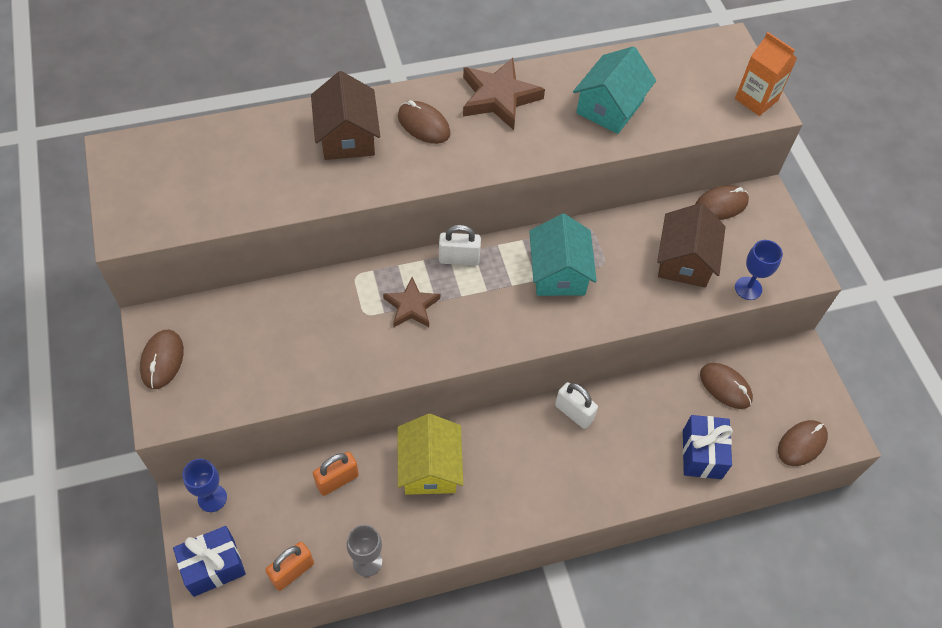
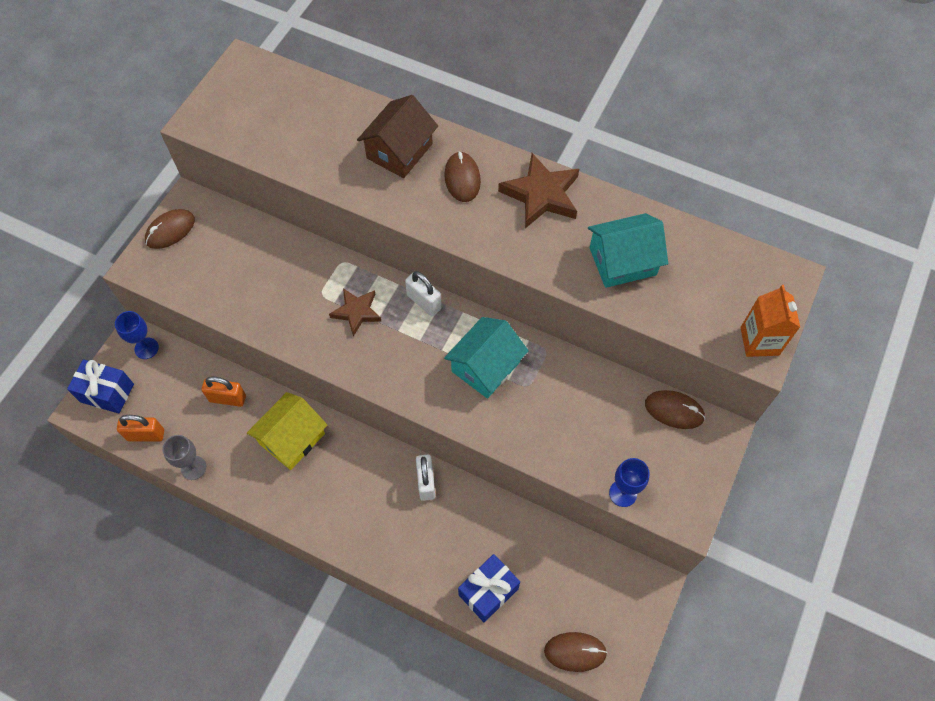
camera: 45 degrees right, 5 degrees up
brown house [657,203,726,288] -> none
brown mouse [700,363,753,409] -> none

